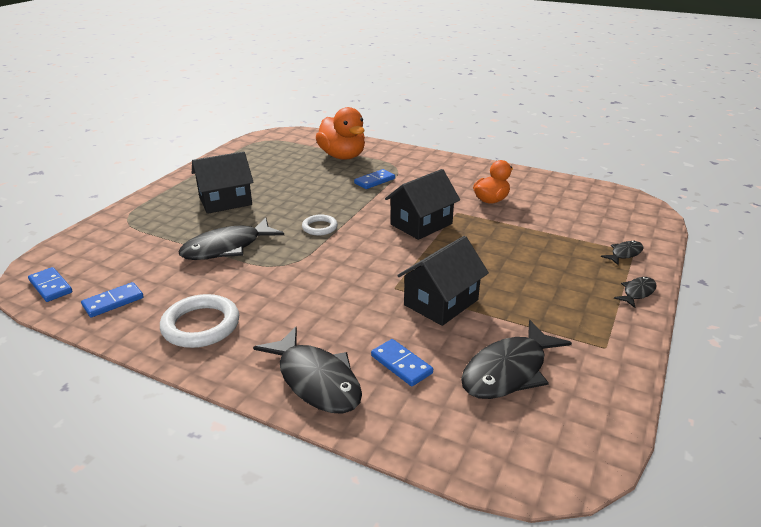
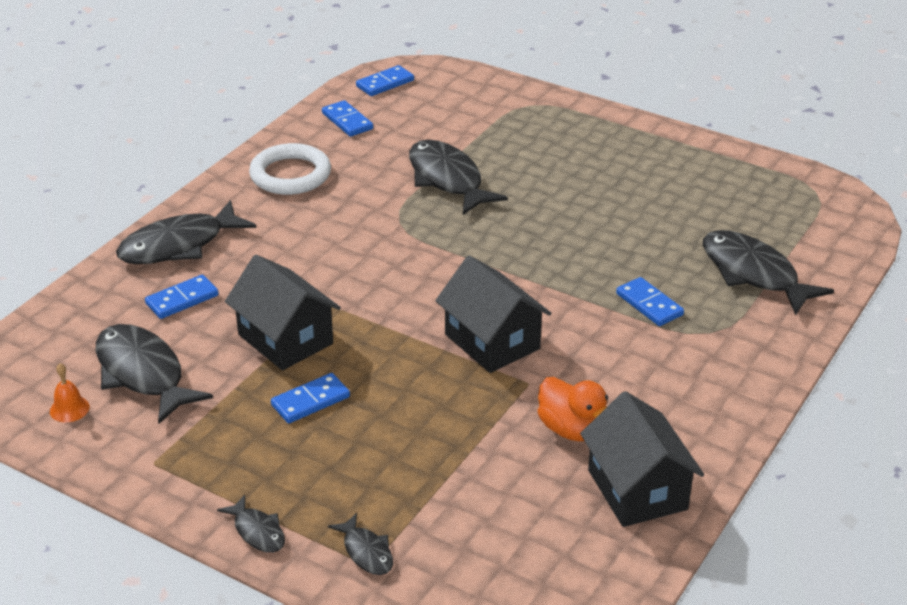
camera: 95 degrees right, 5 degrees up
black house [192,151,253,214] -> black house moved to [580,391,704,527]
white ring [302,215,338,236] -> none
orange duck [316,107,365,160] -> black fish [703,230,834,315]
none -> orange bell [50,363,90,422]
none -> blue domino [271,373,350,423]

